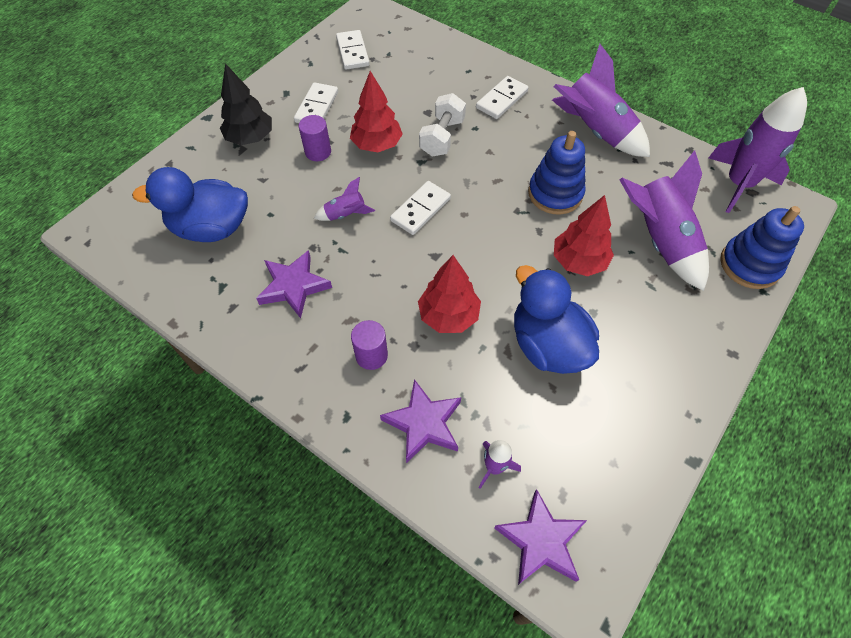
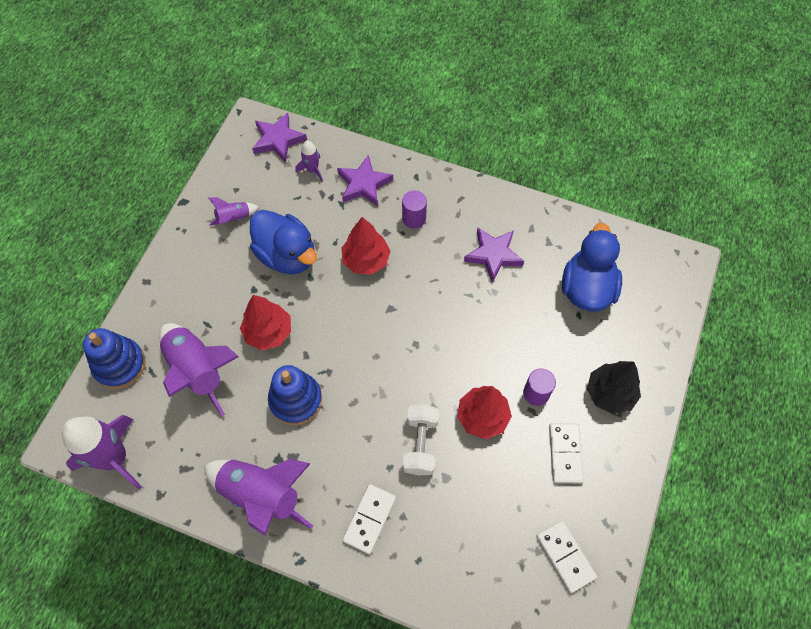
camera: 165 degrees right, 5 degrees up
blue duck [132,167,248,242] -> blue duck turned 60 degrees counterclockwise [562,223,622,312]
purple rocket [314,177,375,221] -> purple rocket moved to [208,197,259,226]
white domino [390,181,451,235] -> none

